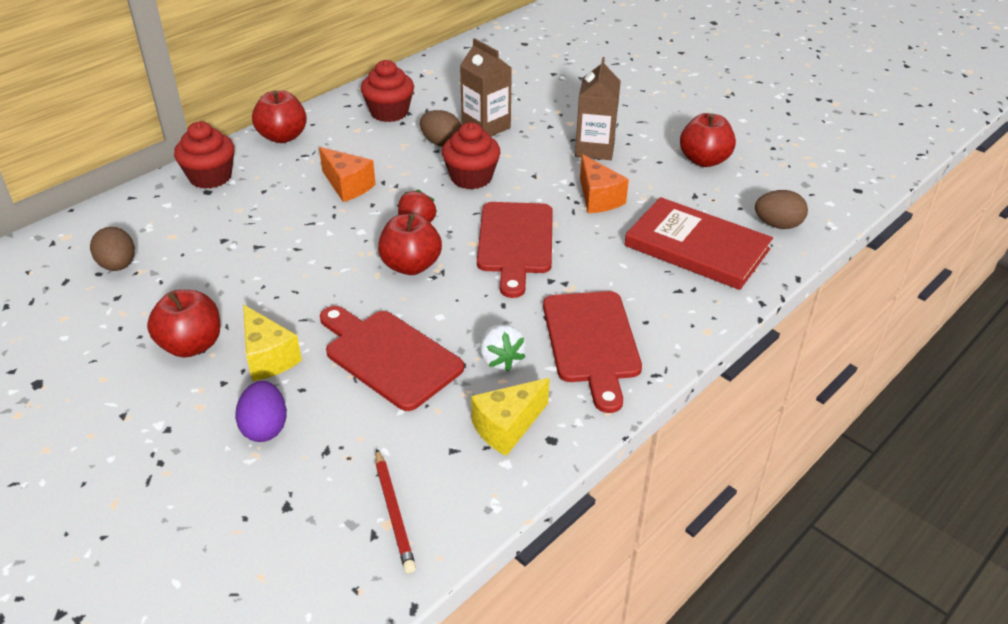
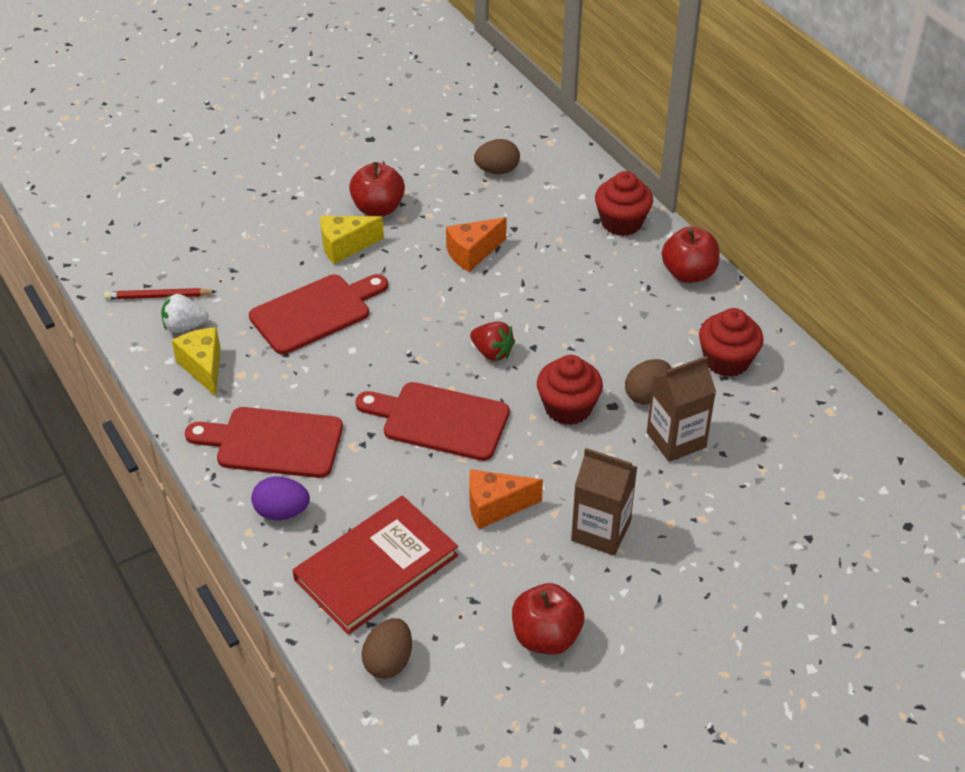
camera: 105 degrees right, 5 degrees up
purple egg [235,381,287,442] -> purple egg moved to [251,476,310,520]
orange cheese [319,147,375,202] -> orange cheese moved to [446,217,507,272]
red apple [378,213,442,275] -> none
white strawberry [480,325,526,371] -> white strawberry moved to [161,294,209,333]

